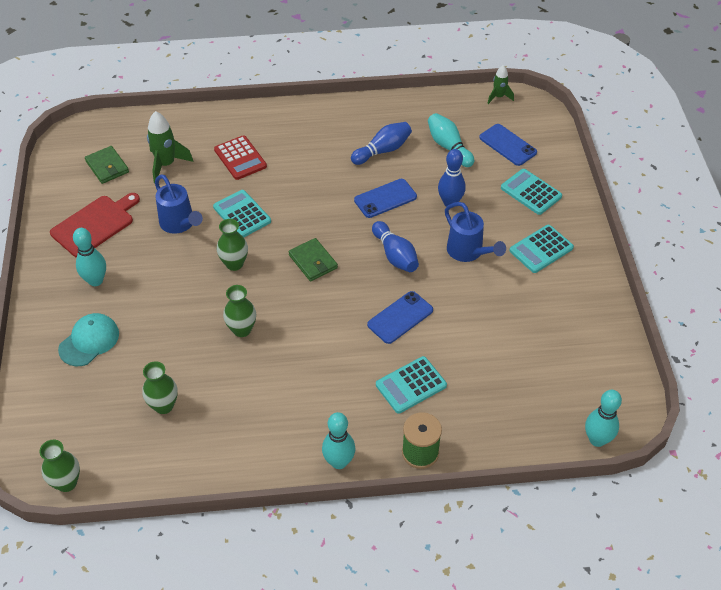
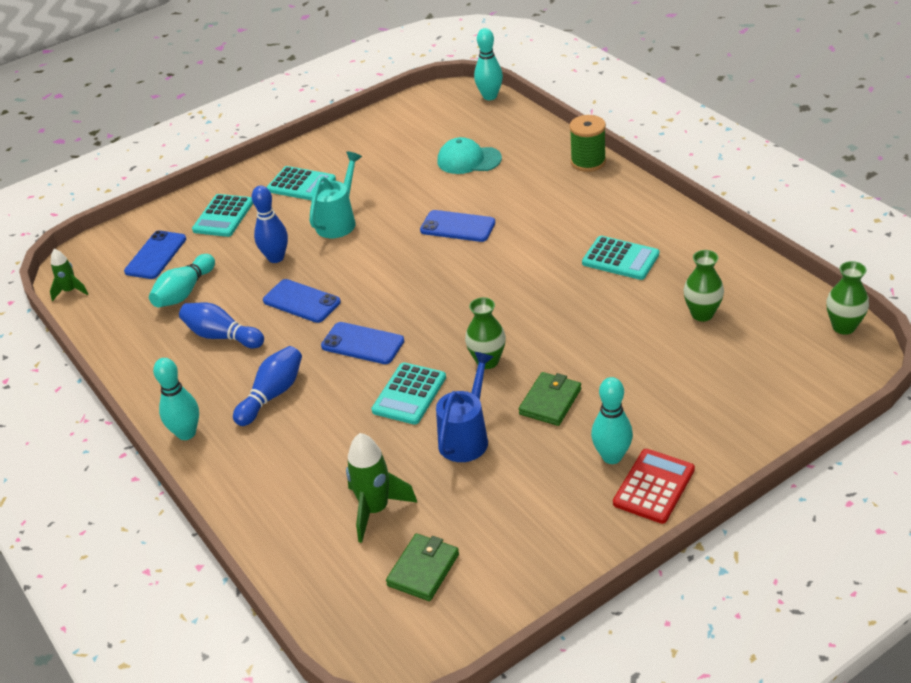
camera: 115 degrees left, 10 degrees down
red cutting board [50,193,140,258] -> none
turquoise cap [58,313,119,366] -> turquoise cap moved to [437,137,502,174]
red calculator [214,135,267,180] -> red calculator moved to [613,449,695,524]
green vase [223,285,256,337] -> none
green wallet [288,238,338,281] -> green wallet moved to [519,372,581,426]
turquoise bowling pin [322,412,356,469] -> turquoise bowling pin moved to [153,358,199,440]
blue bowling pin [372,221,419,272] -> blue bowling pin moved to [233,346,302,426]
turquoise calculator [376,356,447,414] -> turquoise calculator moved to [582,236,659,280]
blue watering can [445,202,506,262] -> turquoise watering can [310,152,362,238]
none -> blue phone [321,322,404,364]

